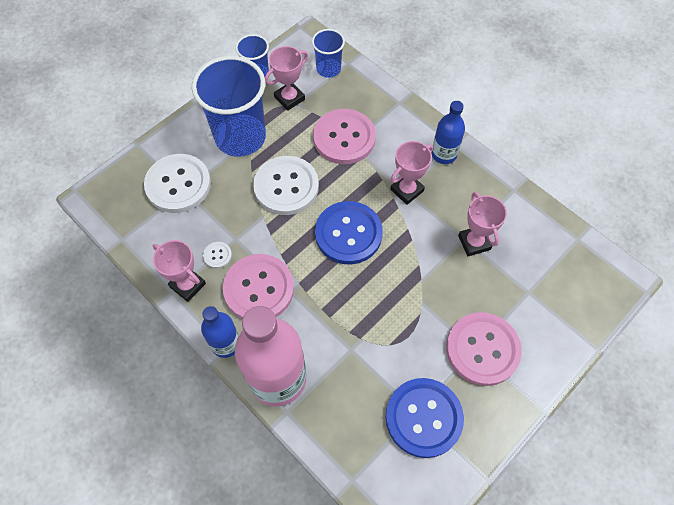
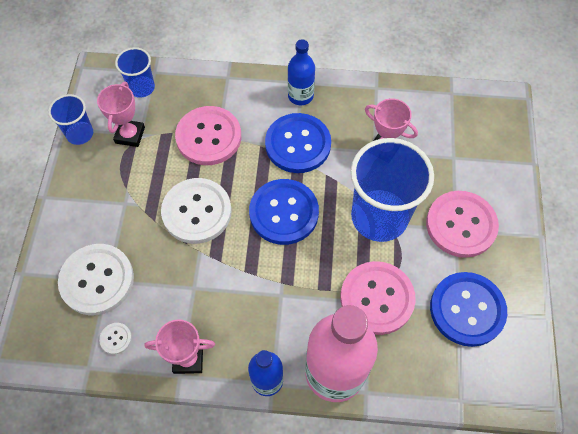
camera: 40 degrees left, 0 degrees up
blue cup [192,56,266,157] -> blue cup moved to [351,138,434,242]
white button [203,242,232,269] -> white button moved to [99,323,132,354]
pink button [223,254,294,319] -> pink button moved to [340,261,416,335]
pink trophy [390,141,433,205] -> blue button [265,113,331,173]

